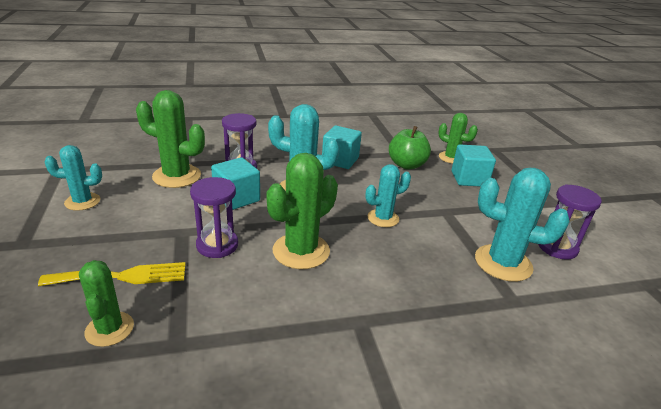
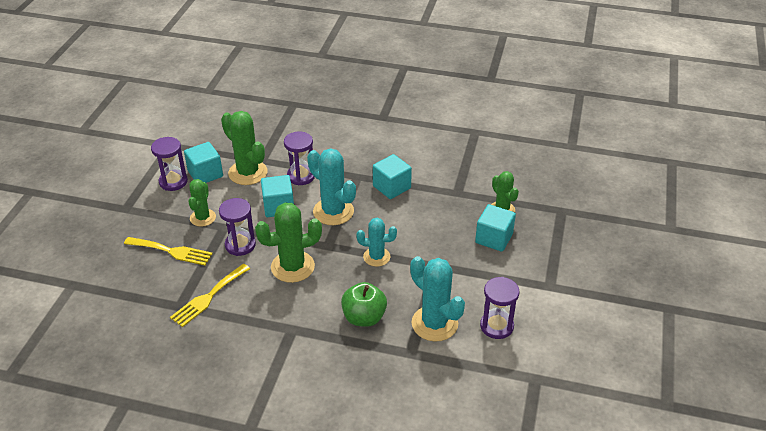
camera: 30 degrees right, 10 degrees up
turquoise cactus [44,145,102,211] -> purple hourglass [151,137,188,191]
green cactus [79,260,134,347] -> green cactus moved to [188,179,216,227]
green apple [389,126,431,169] -> green apple moved to [341,282,387,327]
none -> yellow fork [170,264,250,327]
none -> turquoise cube [184,142,223,183]

